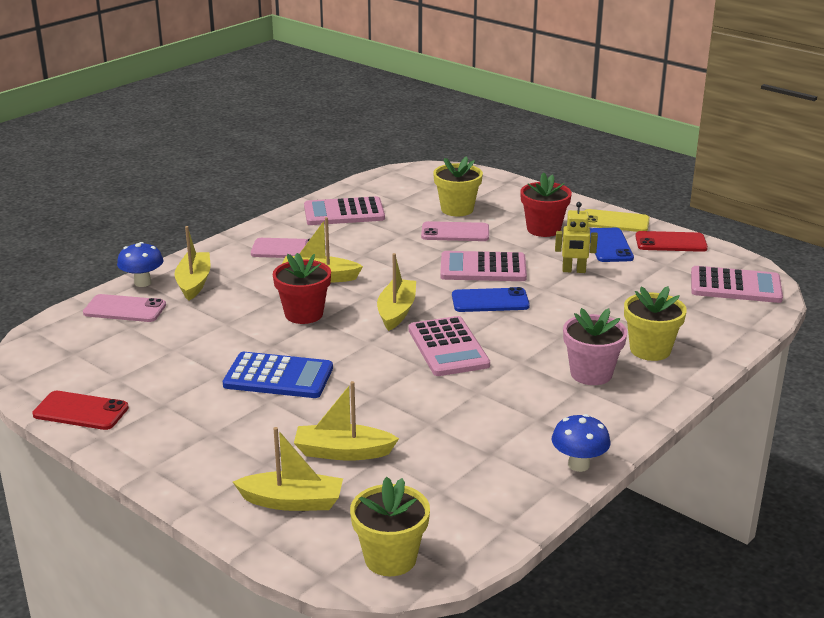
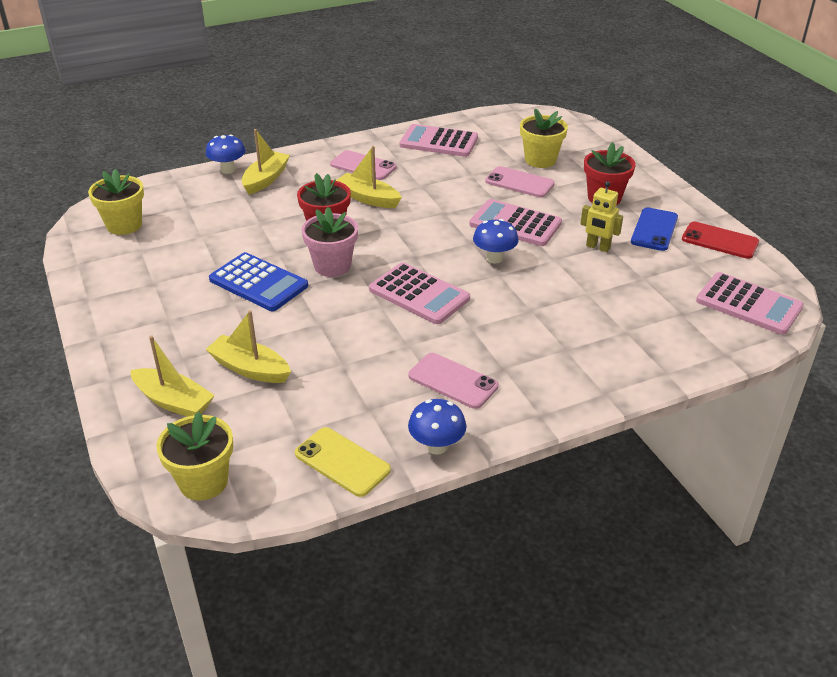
camera: 25 degrees right, 10 degrees up
red phone [32,391,129,430] -> none
pink phone [83,294,166,322] -> pink phone moved to [408,353,499,409]
yellow boat [377,253,416,331] -> none
pink calculator [409,316,490,376] -> pink calculator turned 60 degrees counterclockwise [369,262,470,324]
blue phone [452,287,530,312] -> blue mushroom [473,219,519,264]
pink flower pot [563,308,627,385] -> pink flower pot moved to [301,207,358,277]
yellow phone [584,209,650,232] -> yellow phone moved to [295,427,391,497]
yellow flower pot [624,286,687,361] -> yellow flower pot moved to [88,169,144,235]

